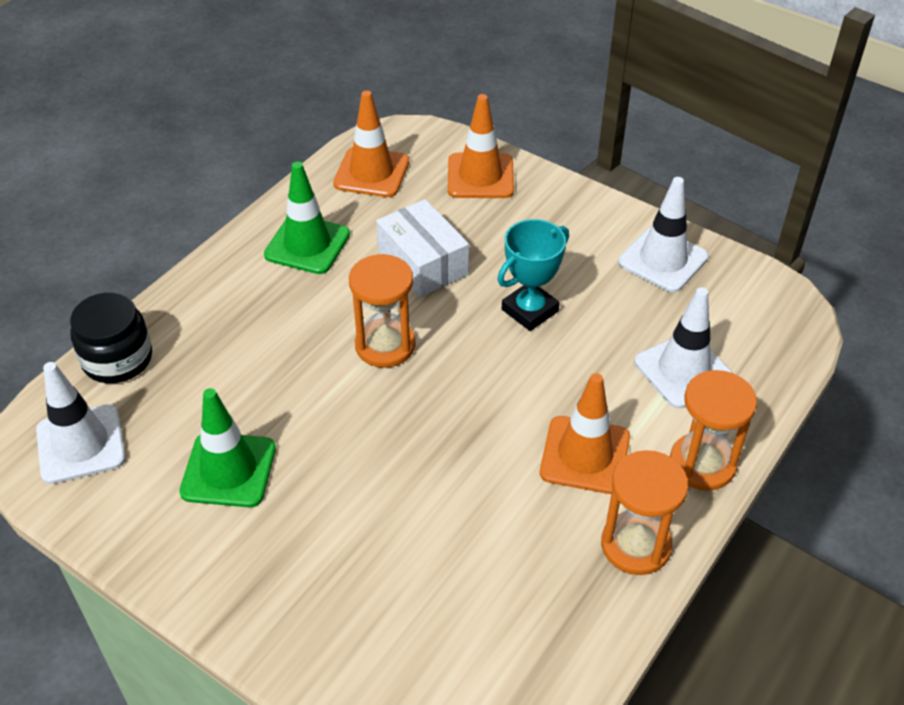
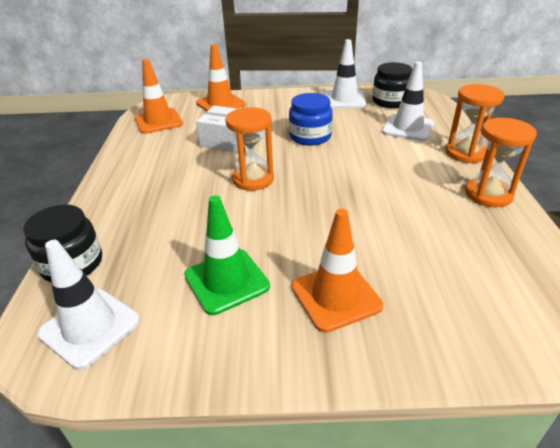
camera: 35 degrees left, 10 degrees down
green traffic cone [264,162,350,274] -> none
turquoise trophy [497,219,569,331] -> blue jar [289,93,333,146]
orange traffic cone [540,373,630,494] -> orange traffic cone moved to [292,209,383,333]
none -> black jar [372,62,413,108]

